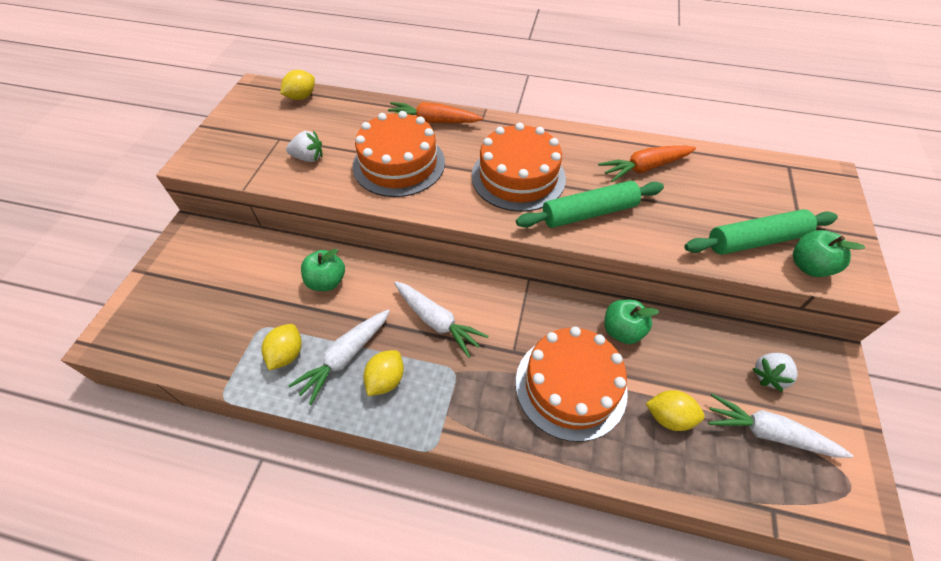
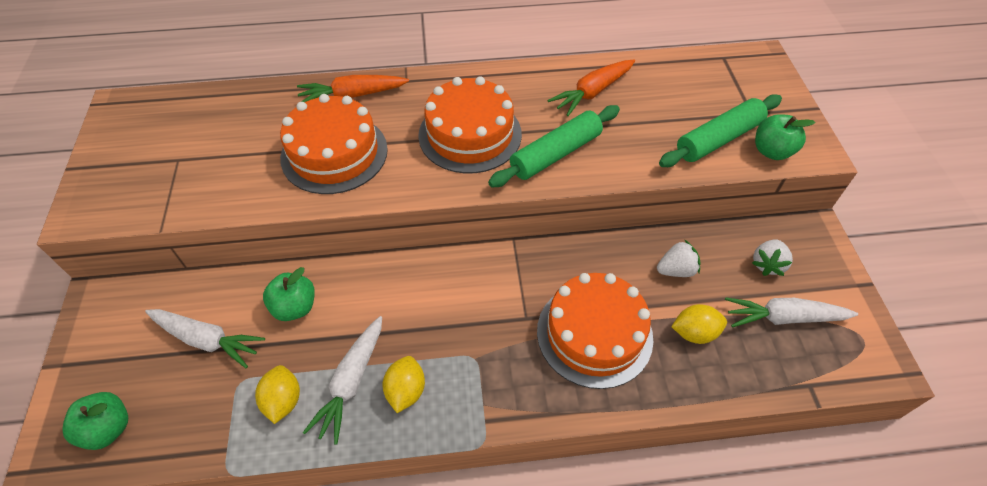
camera: 20 degrees left, 0 degrees up
yellow lemon [280,70,315,100] -> none
white strawberry [286,130,322,162] -> white strawberry moved to [657,239,701,277]
white carrot [394,281,488,358] -> white carrot moved to [145,309,265,369]
green apple [604,299,659,344] -> green apple moved to [62,392,128,450]

